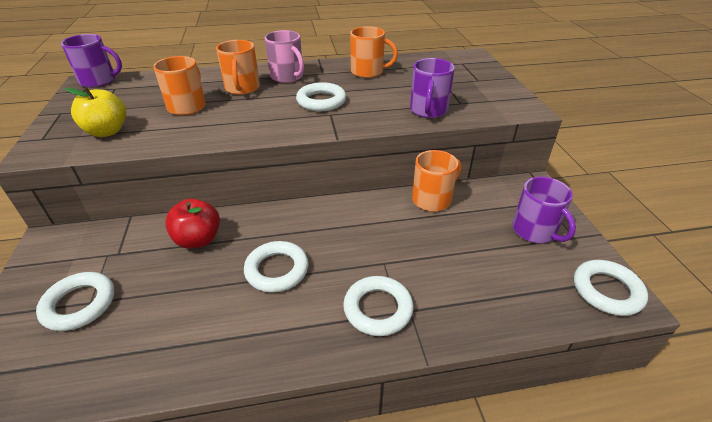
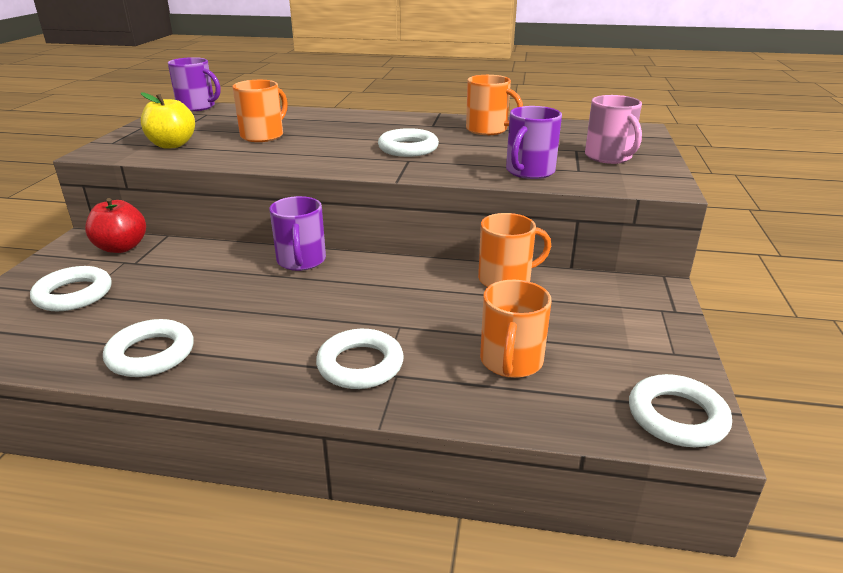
camera: 20 degrees right, 10 degrees down
red apple [165,199,220,249] -> red apple moved to [85,198,146,253]
orange mug [216,40,260,95] -> orange mug moved to [480,280,552,378]
white ring [244,241,308,293] -> white ring moved to [103,319,194,377]
pink mug [265,30,304,83] -> pink mug moved to [585,95,642,164]
purple mug [512,177,576,243] -> purple mug moved to [269,196,326,271]

